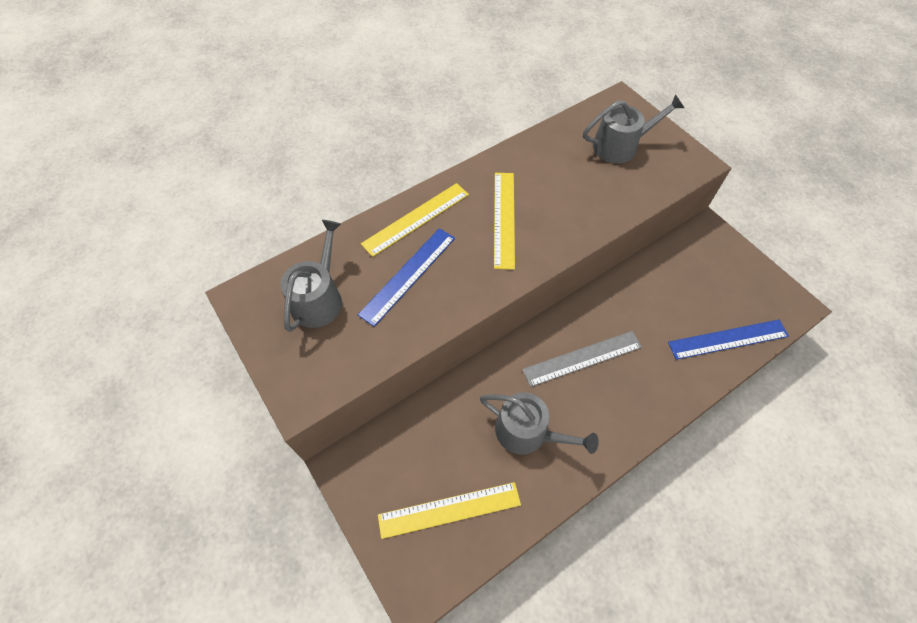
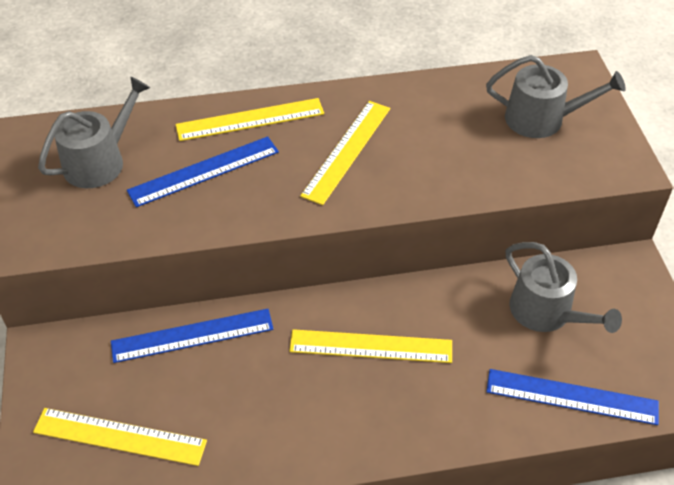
camera: 25 degrees right, 10 degrees down
grey watering can [480,392,599,455] -> grey watering can moved to [506,242,622,333]
grey ruler [522,331,642,387] -> yellow ruler [289,329,452,363]
none -> blue ruler [111,309,274,363]

